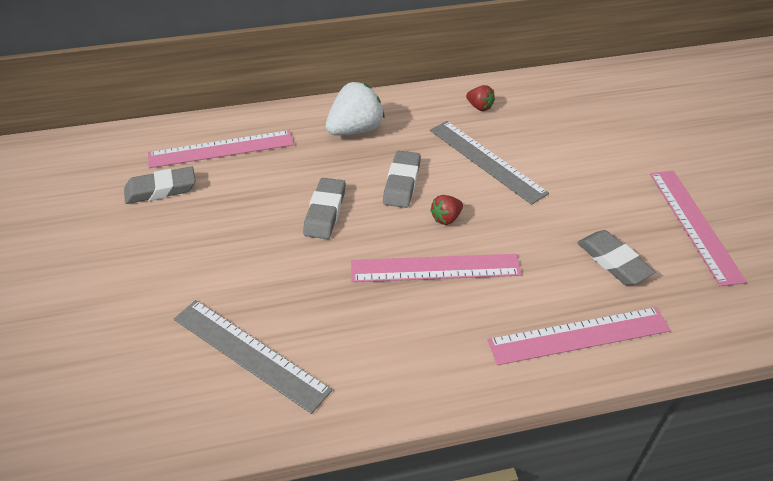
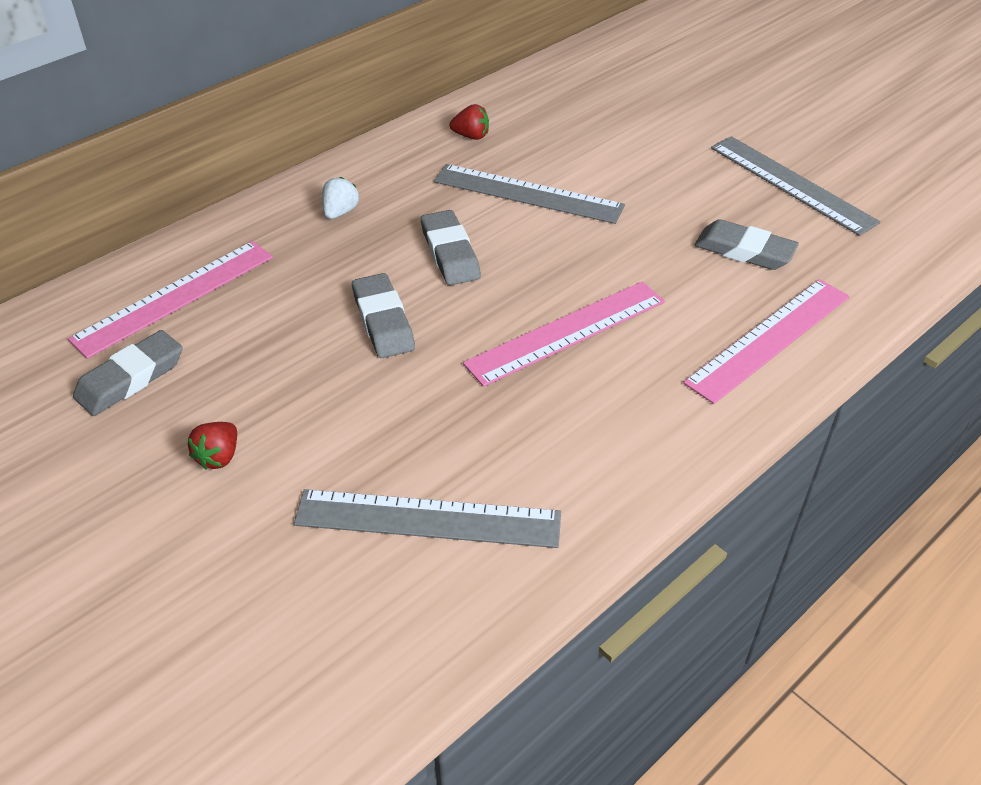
camera: 30 degrees left, 0 degrees up
white strawberry [326,82,385,136] -> white strawberry [322,177,359,219], size x0.51
red strawberry [430,195,463,225] -> red strawberry moved to [188,422,237,470]
pink ruler [650,171,747,286] -> grey ruler [711,136,880,236]

